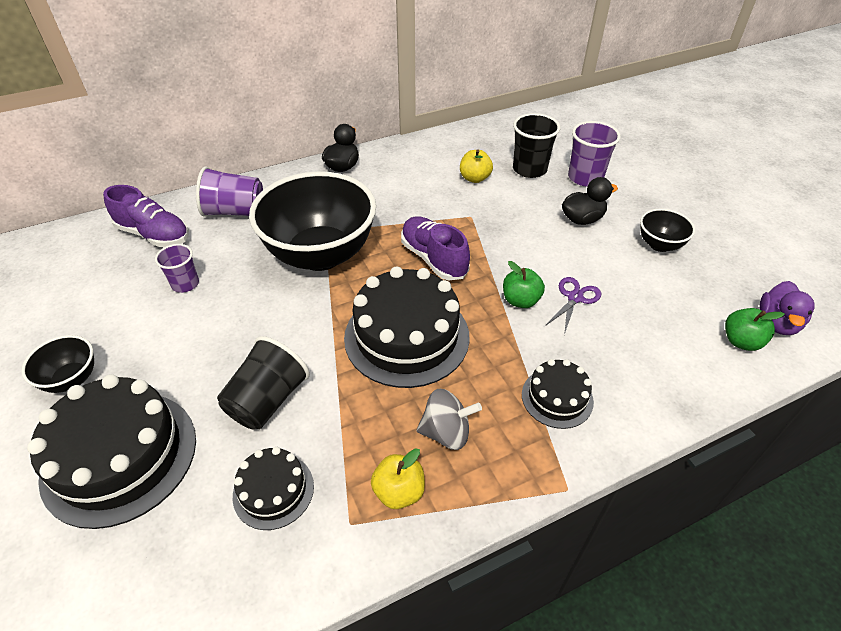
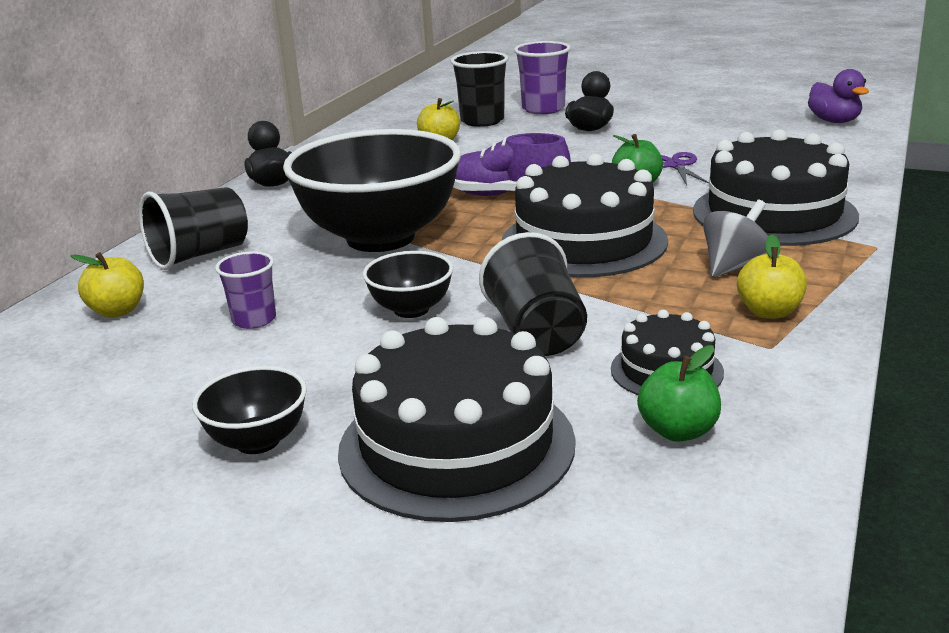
camera: 40 degrees left, 20 degrees down
purple shoe [103,185,189,247] -> yellow apple [71,252,144,318]
purple cup [196,167,263,217] -> black cup [139,187,248,270]
black cake [522,359,594,429] -> black cake [693,129,859,246], size x1.92
black bowl [640,209,695,252] -> black bowl moved to [363,251,453,318]
green apple [725,308,784,351] -> green apple moved to [637,345,721,442]

